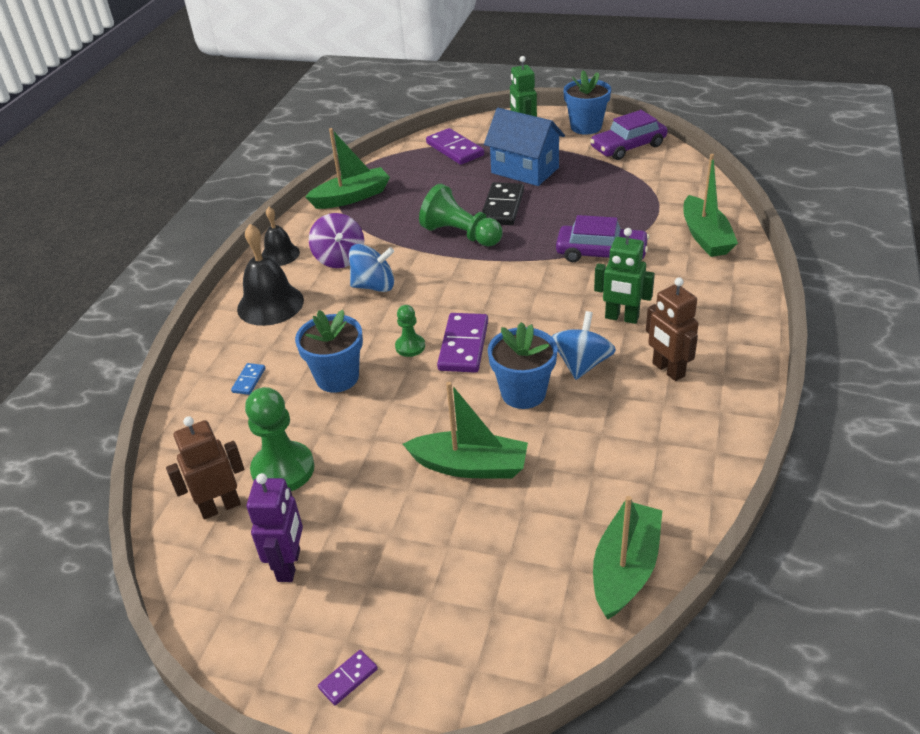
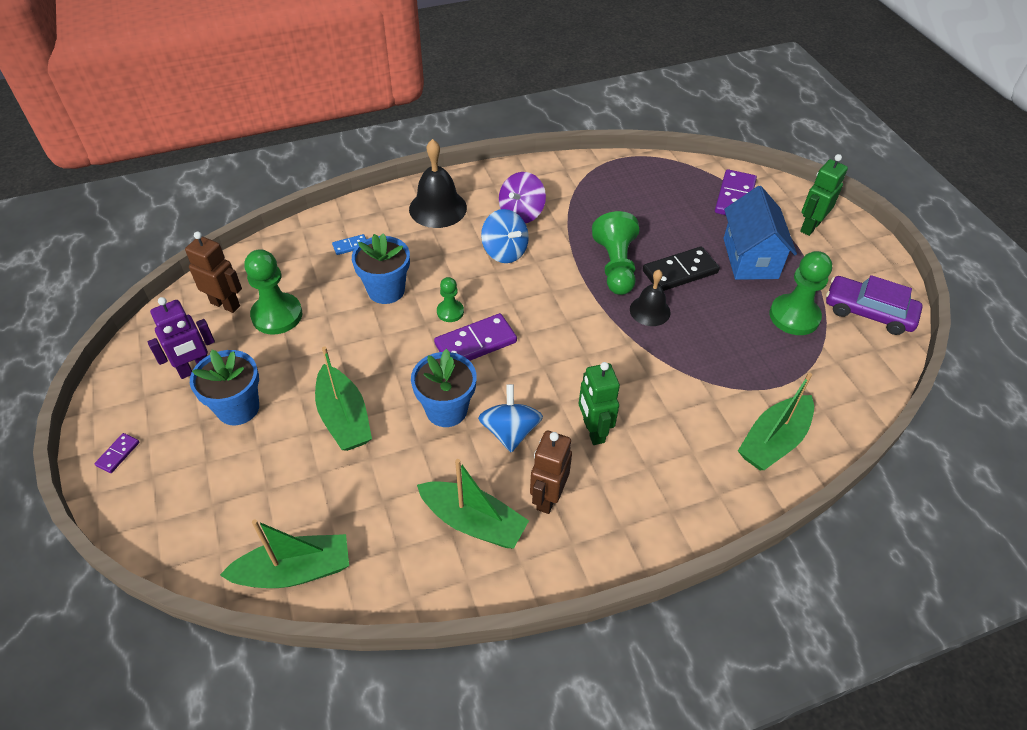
camera: 50 degrees right, 10 degrees up
black bell [262,207,300,266] -> black bell moved to [630,270,671,326]
green boat [305,128,390,209] -> green boat moved to [417,459,529,549]
purple domino [318,650,378,705] -> purple domino turned 75 degrees counterclockwise [94,433,140,473]
blue spinning top [552,311,616,380] -> blue spinning top turned 75 degrees counterclockwise [478,384,543,453]
purple car [556,215,649,262] -> none
blue flower pot [563,70,611,135] -> blue flower pot moved to [190,350,259,425]
none -> green pawn [769,251,832,335]

